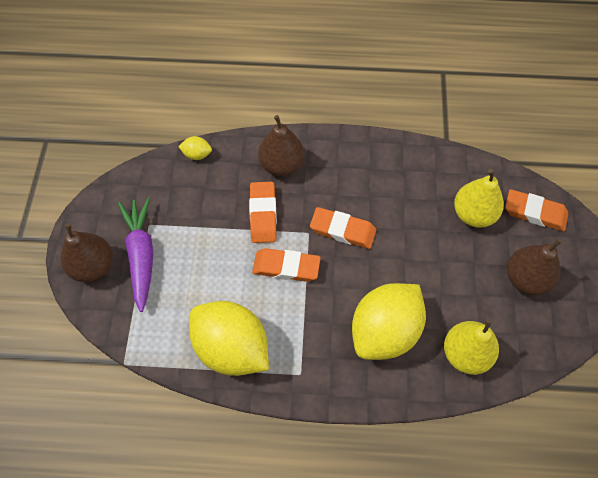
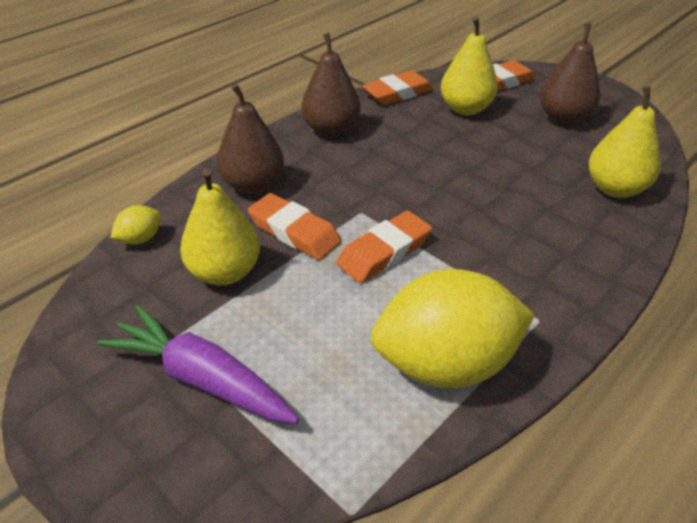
camera: 50 degrees left, 20 degrees down
brown pear [60,223,113,282] -> brown pear moved to [301,33,360,137]
orange eraser [310,207,376,249] -> orange eraser moved to [362,71,434,105]
yellow lemon [352,283,426,360] -> none
none -> yellow pear [180,168,260,285]

